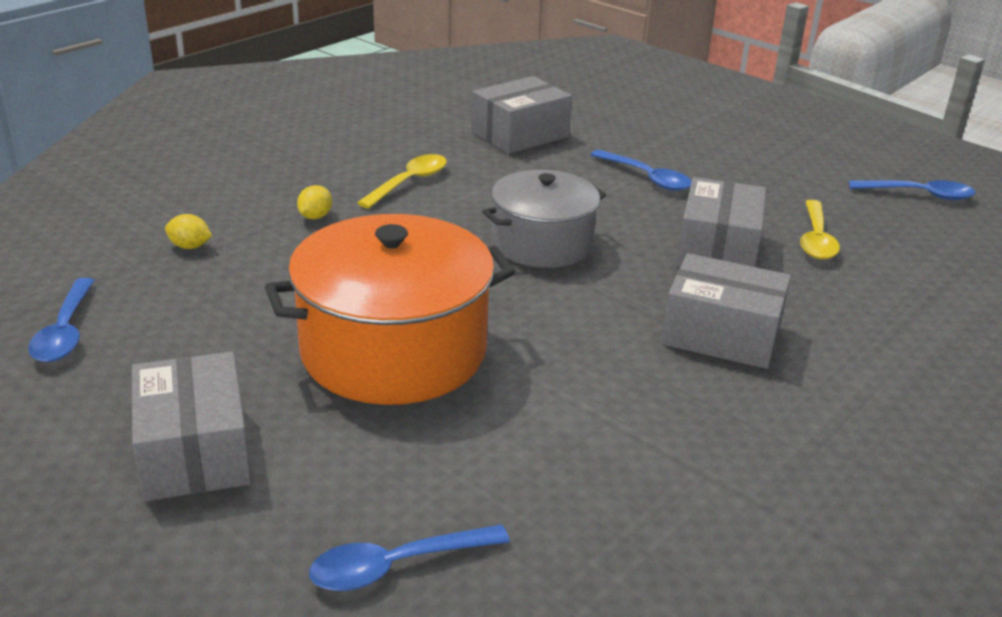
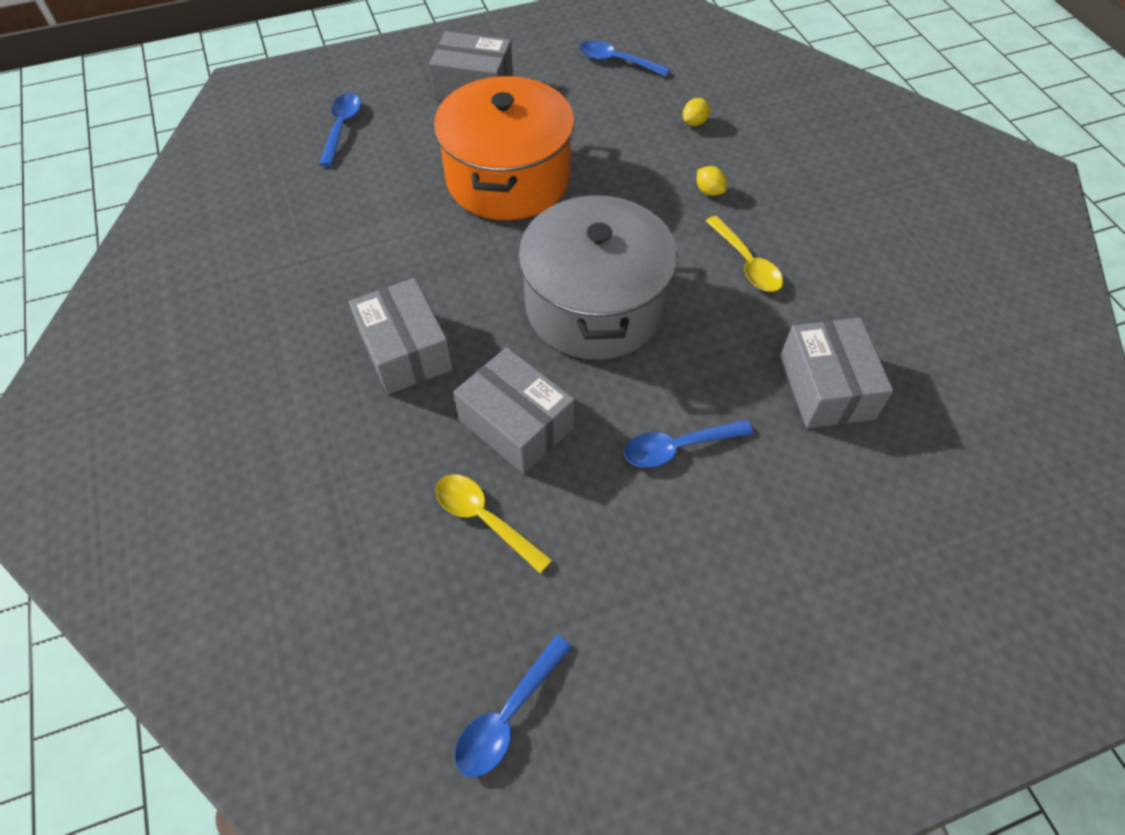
camera: 120 degrees right, 25 degrees up
grey pot [482,170,606,268] -> grey pot [518,194,678,360], size x1.56
grey box [661,253,791,369] -> grey box turned 75 degrees counterclockwise [349,278,453,394]

